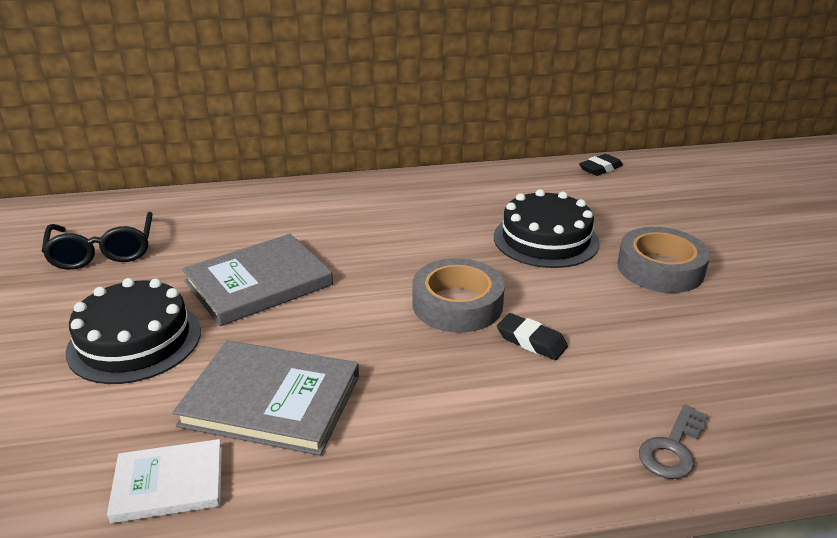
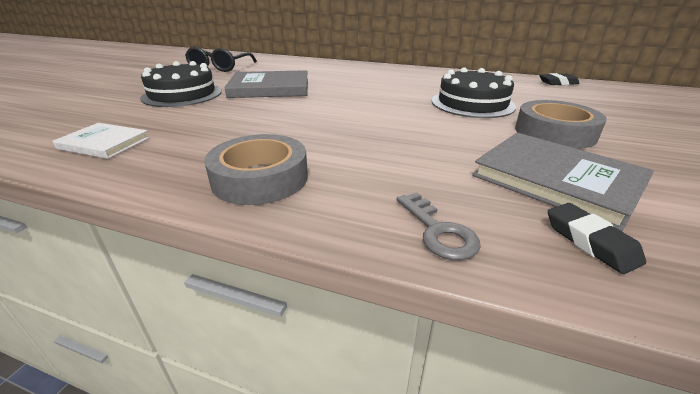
camera: 30 degrees right, 0 degrees up
grey book [172,340,359,456] -> grey book moved to [472,133,654,231]
grey tape [412,258,505,332] -> grey tape moved to [204,134,308,205]
black eraser [497,313,568,360] -> black eraser moved to [548,203,646,274]
grey key [639,405,708,479] -> grey key turned 90 degrees counterclockwise [397,193,481,260]

